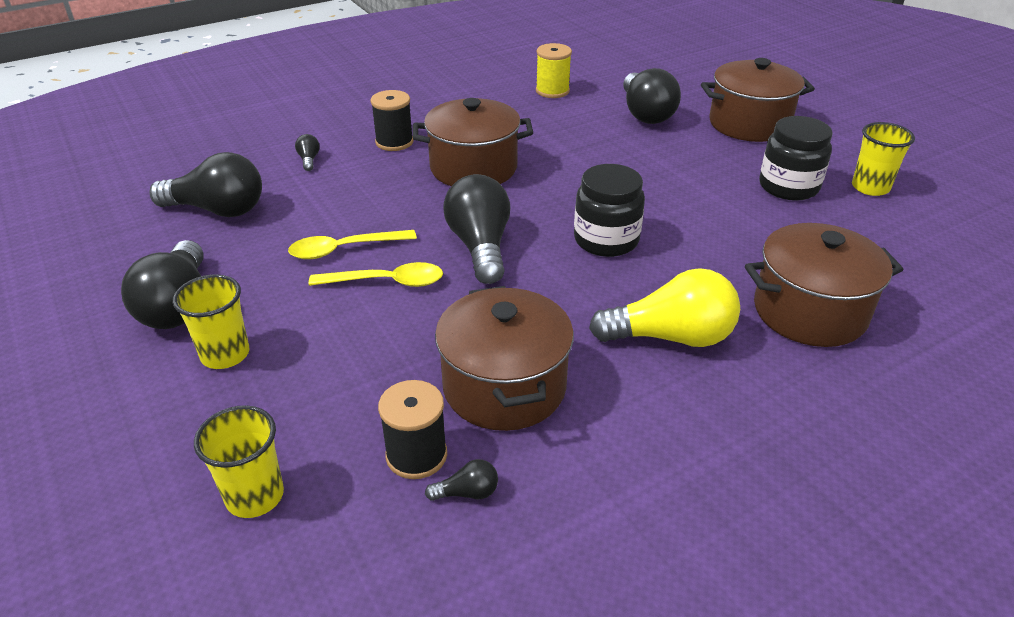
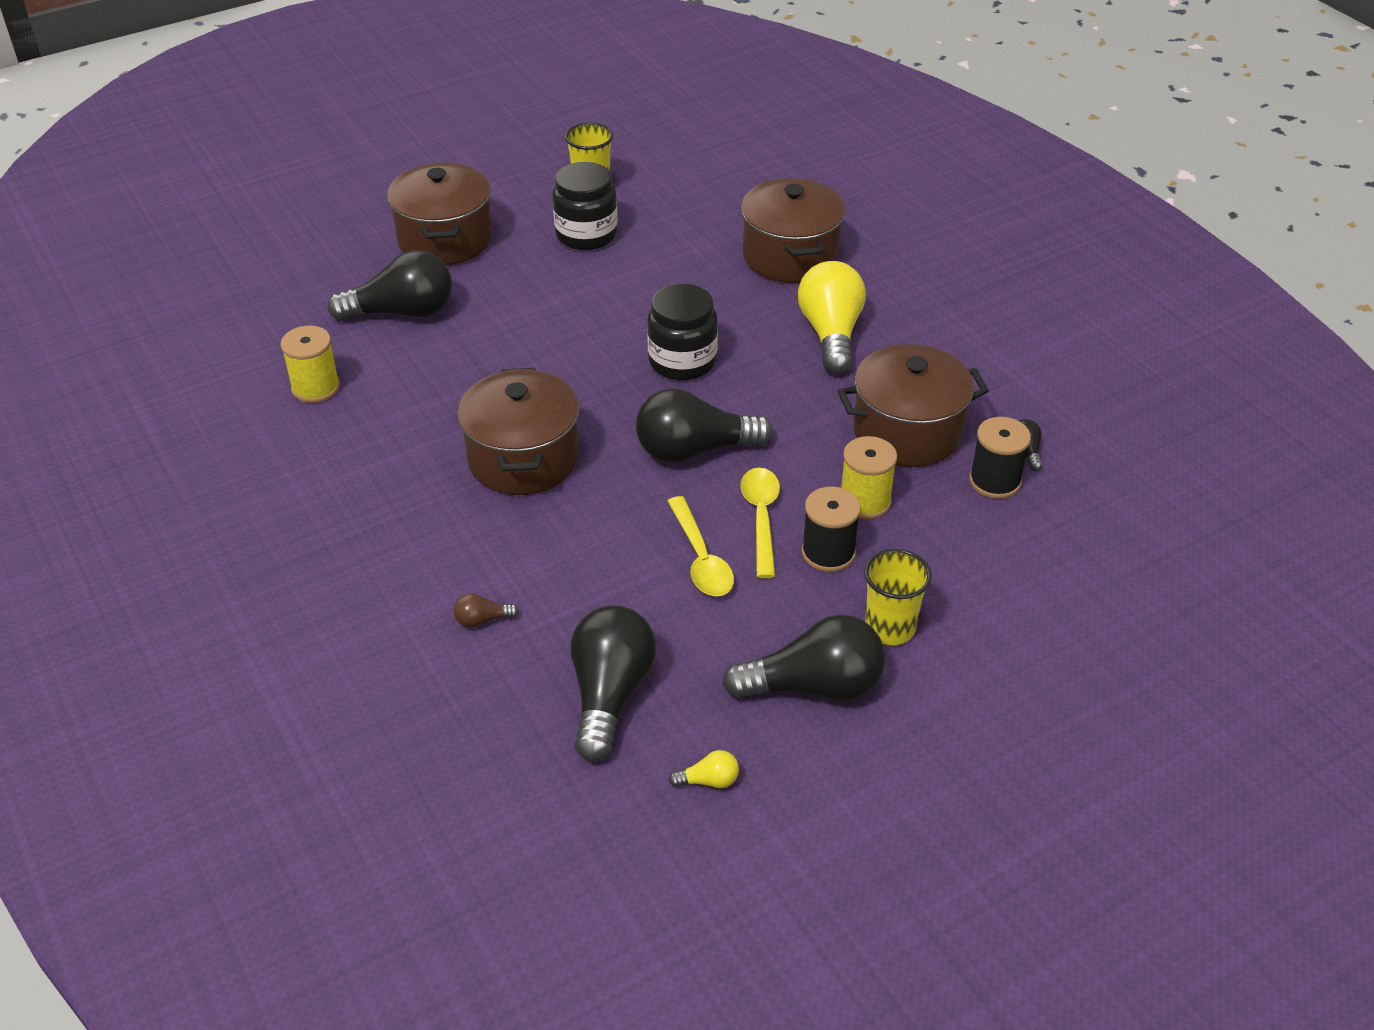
camera: 90 degrees left, 5 degrees up
yellow cup [194,405,284,518] -> none
black light bulb [295,134,320,171] -> brown light bulb [454,593,519,628]
black spool [370,90,414,151] -> black spool moved to [802,486,861,572]
none -> yellow light bulb [668,750,739,788]
none -> yellow spool [841,436,897,519]

